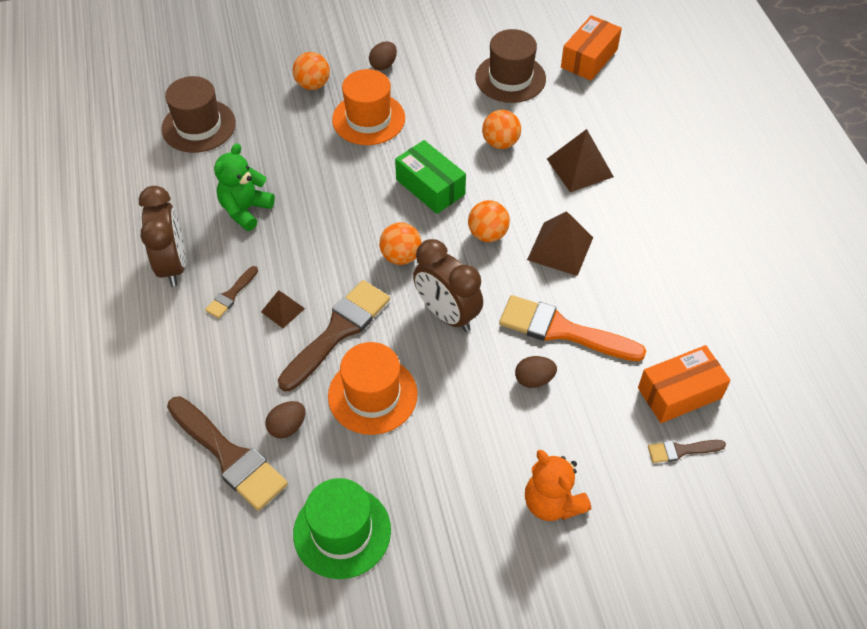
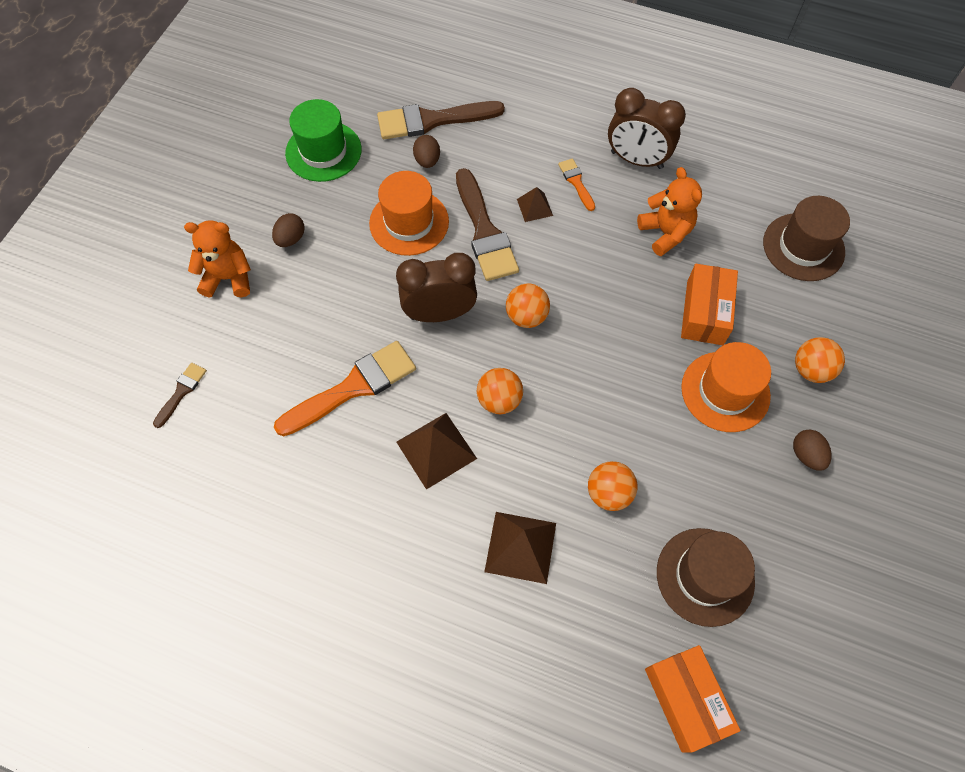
camera: 125 degrees right, 10 degrees up
brown brush [205,266,258,318] -> orange brush [558,158,595,211]
green teddy bear [214,143,275,231] -> orange teddy bear [637,167,702,256]
green box [395,140,466,214] -> none
brown egg [515,356,557,388] -> brown egg moved to [272,213,305,247]
orange box [638,345,731,423] -> orange box moved to [681,264,738,345]

